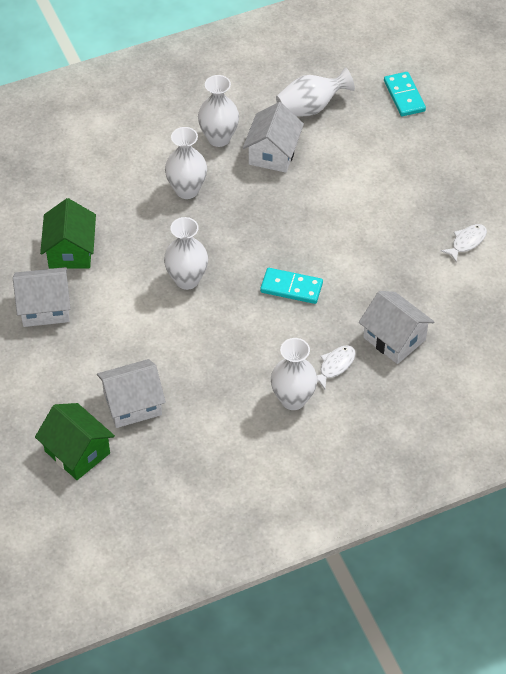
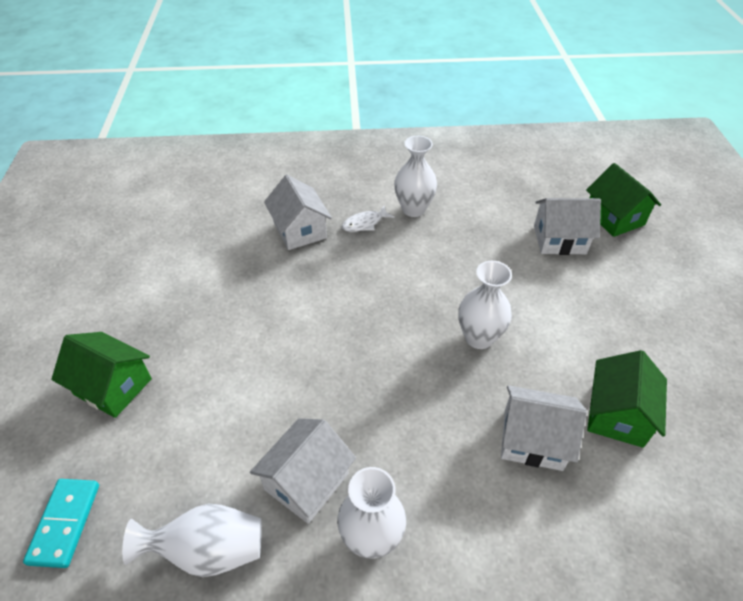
camera: 160 degrees left, 5 degrees down
white house [13,267,71,327] -> white house moved to [501,385,587,471]
white vase [165,127,207,199] -> none
turquoise domino [260,268,323,304] -> none
white fish [441,224,487,262] -> none
none -> green house [51,332,152,418]

